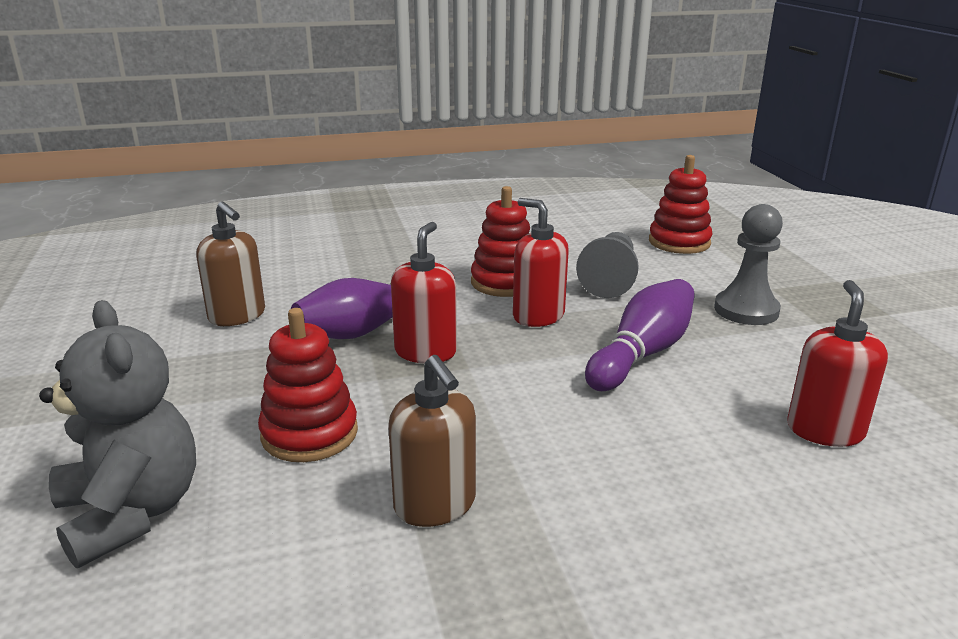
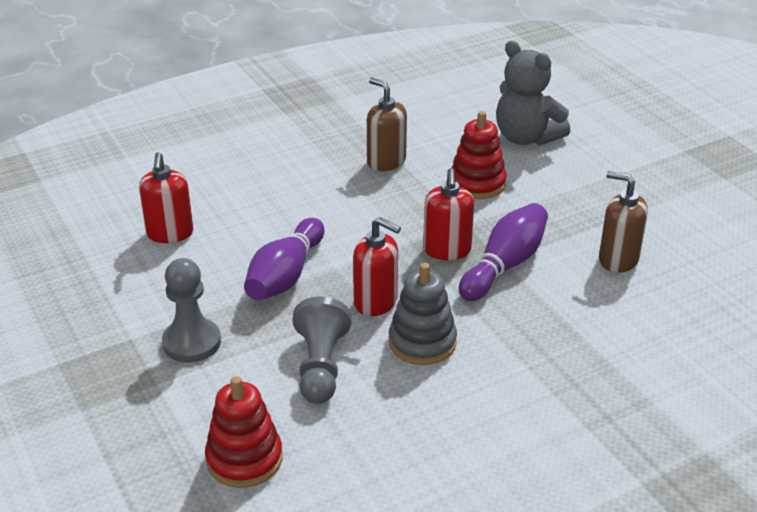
camera: 165 degrees right, 10 degrees up
red stacking toy [471,186,530,297] -> grey stacking toy [389,263,457,365]

